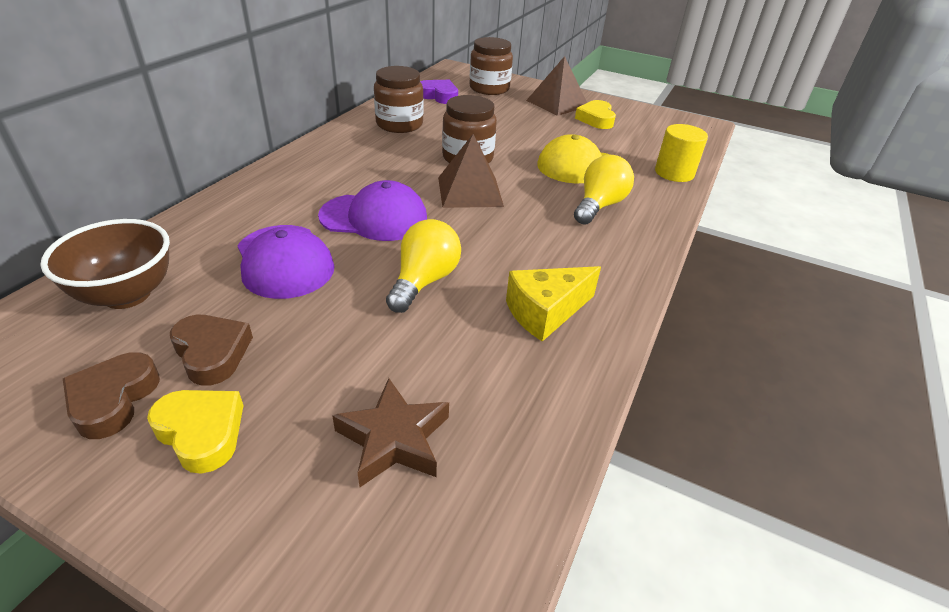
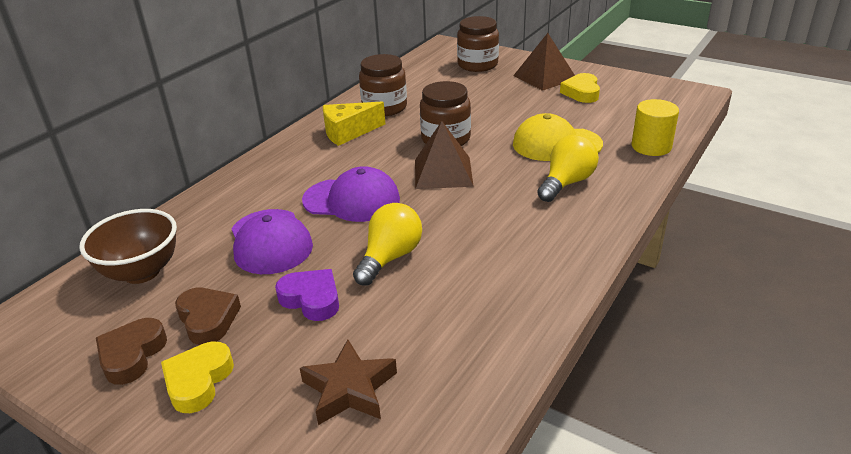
camera: 10 degrees right, 5 degrees down
yellow heart [147,390,244,474] -> yellow heart turned 120 degrees counterclockwise [161,342,234,413]
purple heart [420,80,458,104] -> purple heart moved to [275,269,339,321]
yellow cheese [506,266,601,341] -> yellow cheese moved to [323,102,385,146]

